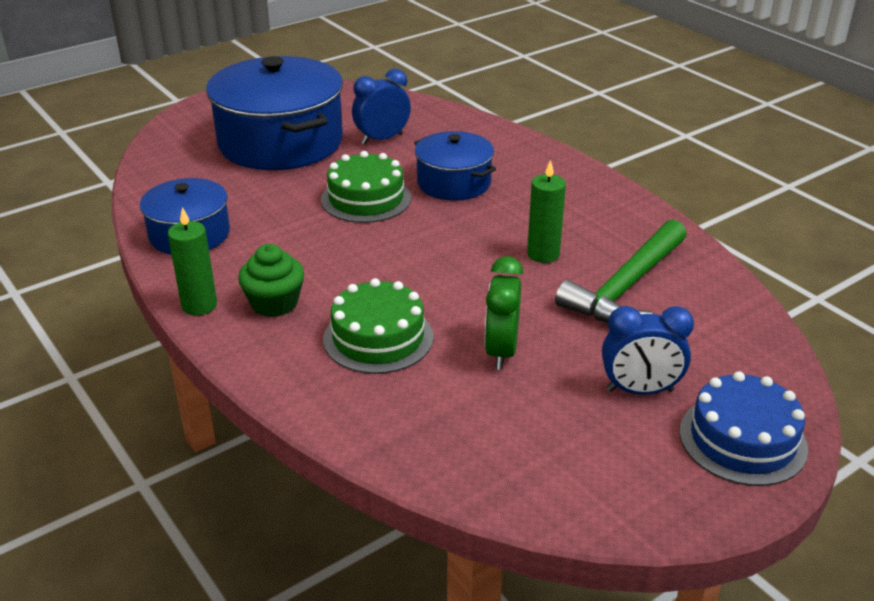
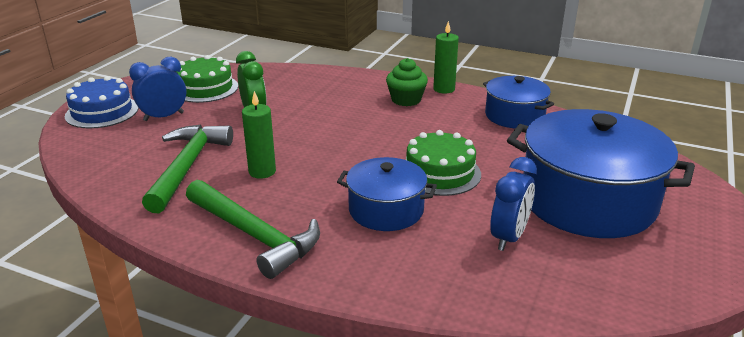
camera: 150 degrees right, 5 degrees down
green cake [323,278,433,374] -> green cake moved to [176,55,238,103]
none -> green hammer [186,180,320,279]

